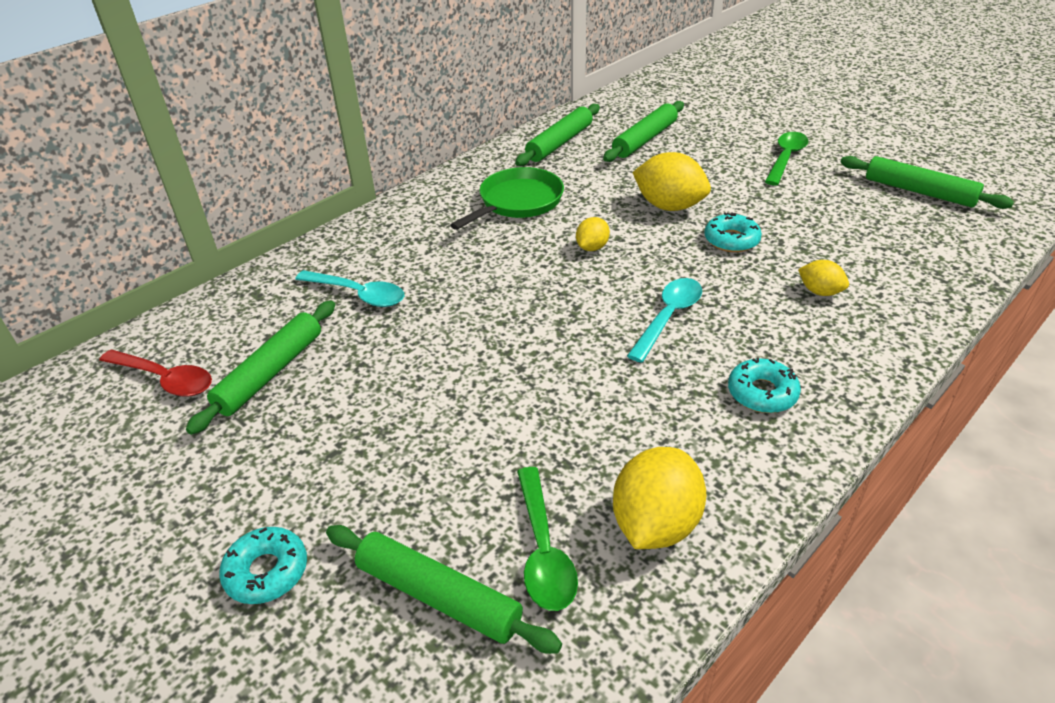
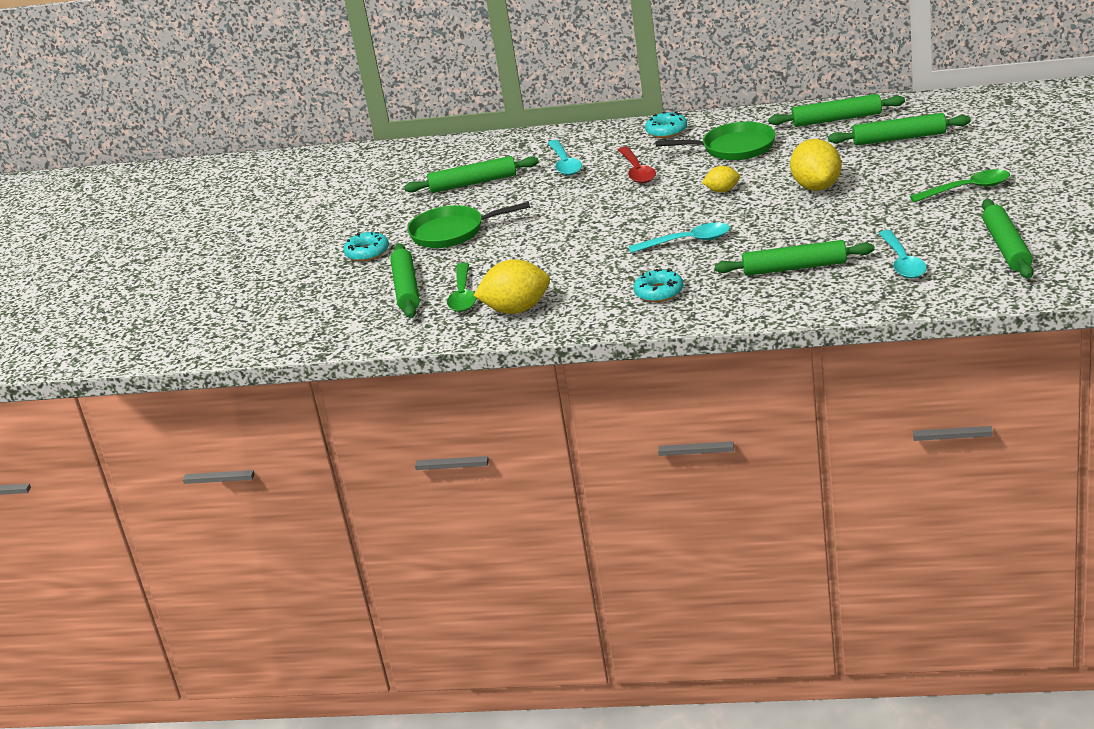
camera: 55 degrees right, 10 degrees down
red spoon [99,350,212,397] -> red spoon moved to [618,147,656,183]
green spoon [517,467,578,611] -> green spoon turned 45 degrees counterclockwise [447,263,477,312]
turquoise donut [704,212,762,252] -> turquoise donut moved to [645,112,687,138]
yellow lemon [798,260,849,296] -> green rolling pin [715,240,874,276]
none -> green pan [407,202,530,248]
none -> turquoise spoon [878,230,927,278]

